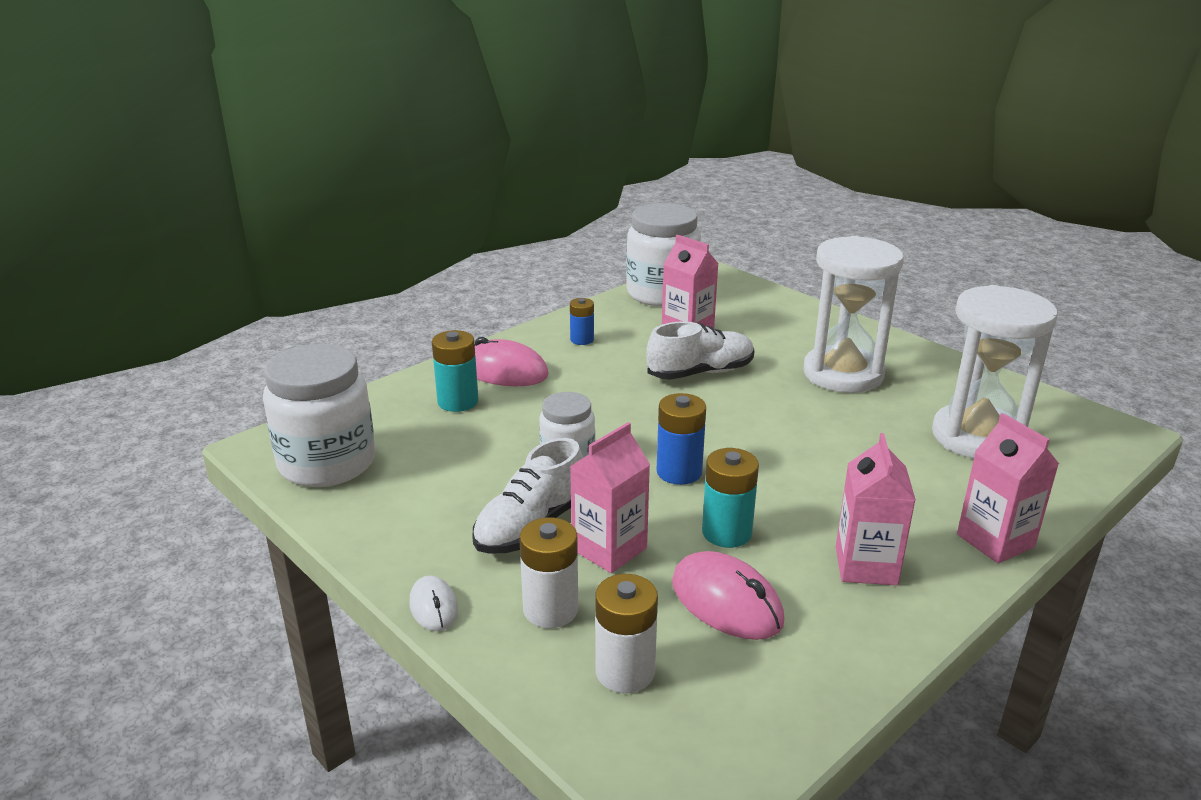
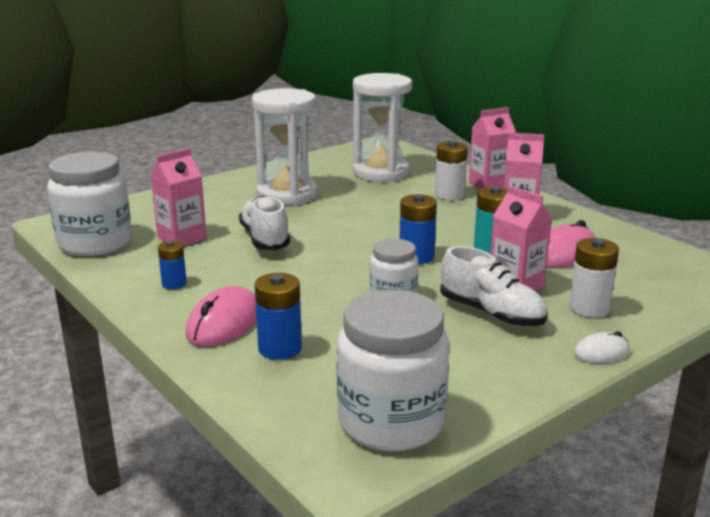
camera: 85 degrees left, 5 degrees down
turquoise battery [432,330,478,412] -> blue battery [255,273,302,360]
white battery [595,574,658,693] -> white battery moved to [435,141,468,200]

